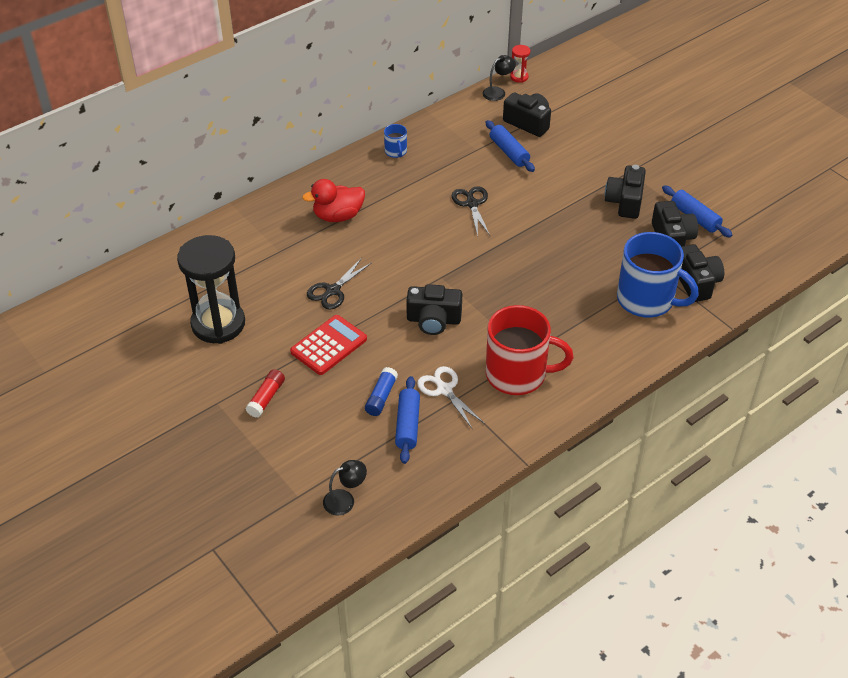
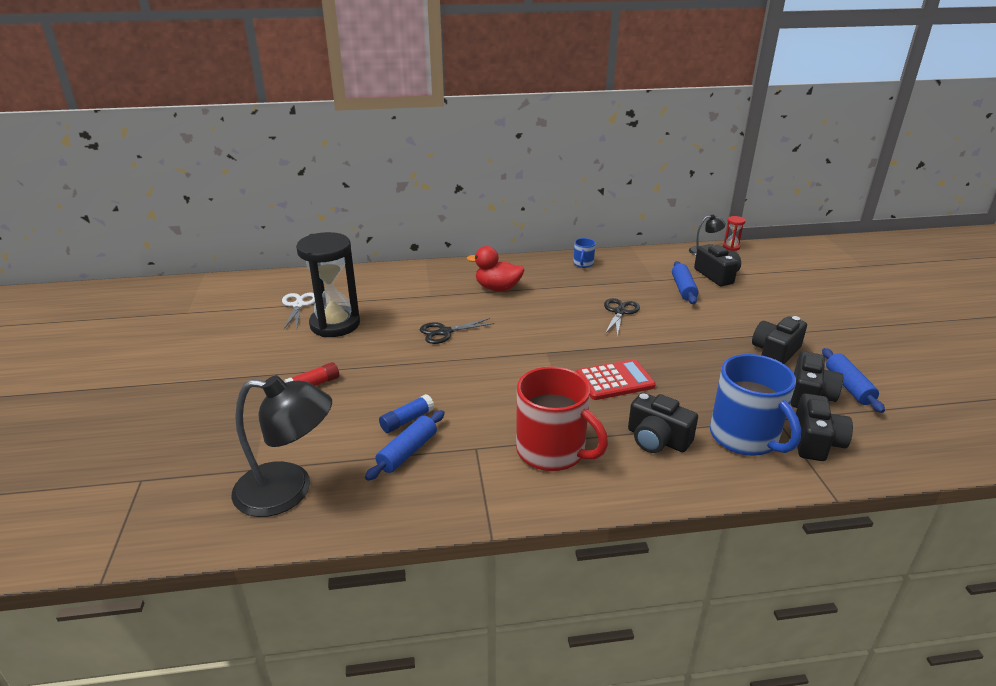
camera: 30 degrees right, 15 degrees down
red calculator [290,315,367,375] -> red calculator moved to [576,359,656,400]
black lamp [323,460,367,515] -> black lamp [232,375,332,517], size x2.17
black camera [406,284,462,335] -> black camera moved to [628,393,698,453]
white scissors [417,366,484,428] -> white scissors moved to [282,293,315,329]

